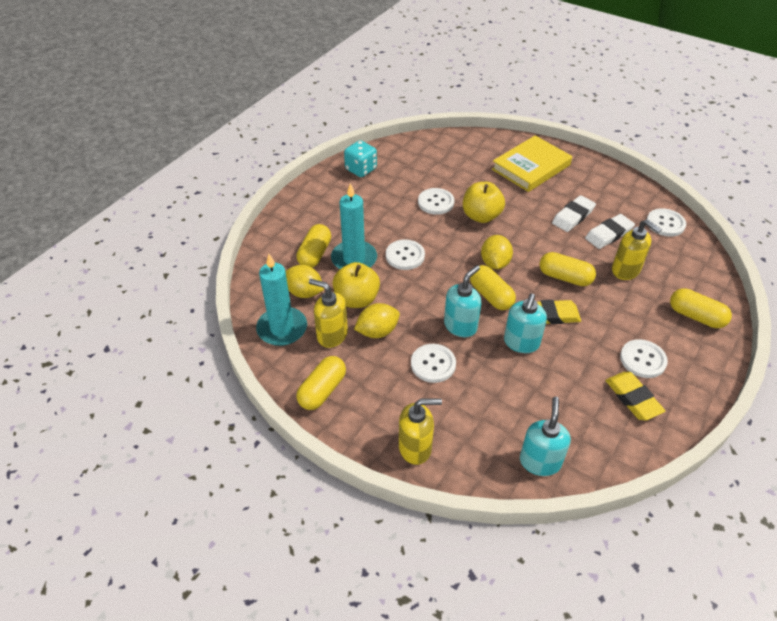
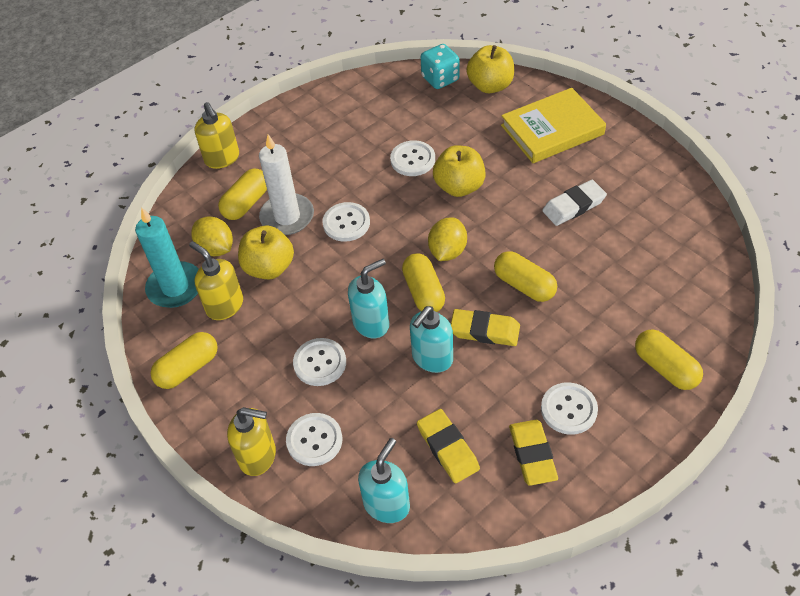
camera: 20 degrees right, 5 degrees up
turquoise candle [331,183,377,269] -> white candle [259,134,314,235]
turquoise dice [344,140,377,177] -> turquoise dice moved to [420,44,460,89]
yellow lemon [354,303,400,338] -> none
white eraser [585,214,635,249] -> none
yellow soap dispenser [612,219,662,280] -> yellow soap dispenser moved to [194,102,239,169]
white button [647,208,686,237] -> white button moved to [286,413,343,466]
none -> yellow eraser [417,409,480,483]
none -> yellow apple [466,45,514,93]

